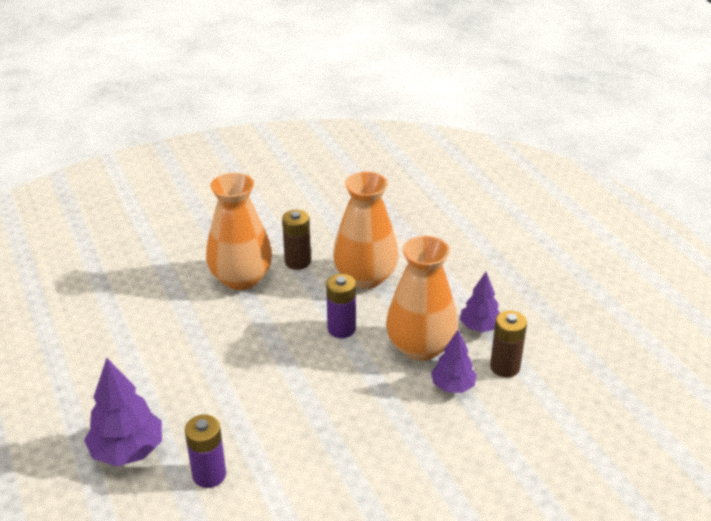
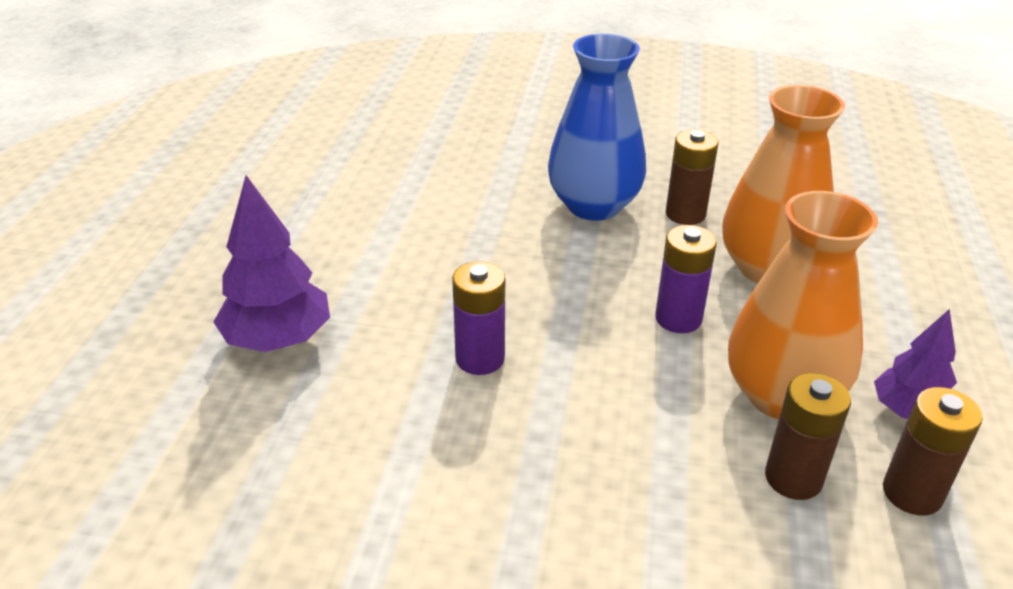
camera: 35 degrees right, 0 degrees up
purple battery [185,414,226,488] -> purple battery moved to [452,261,505,375]
orange vase [206,173,272,290] -> blue vase [548,34,646,221]
purple tree [431,330,477,393] -> brown battery [765,373,851,500]

